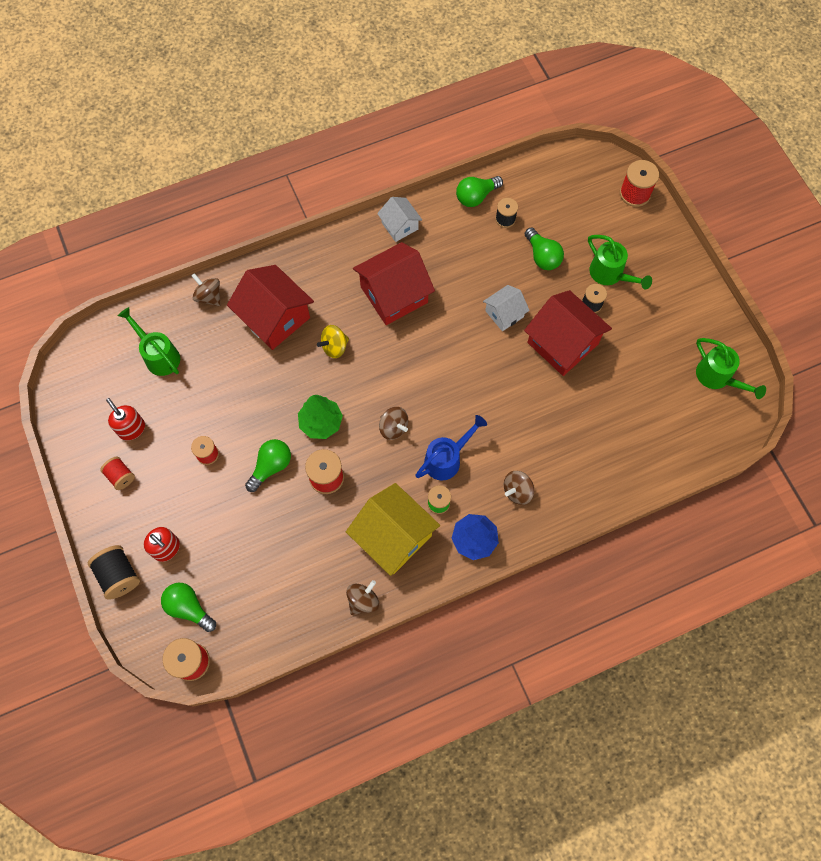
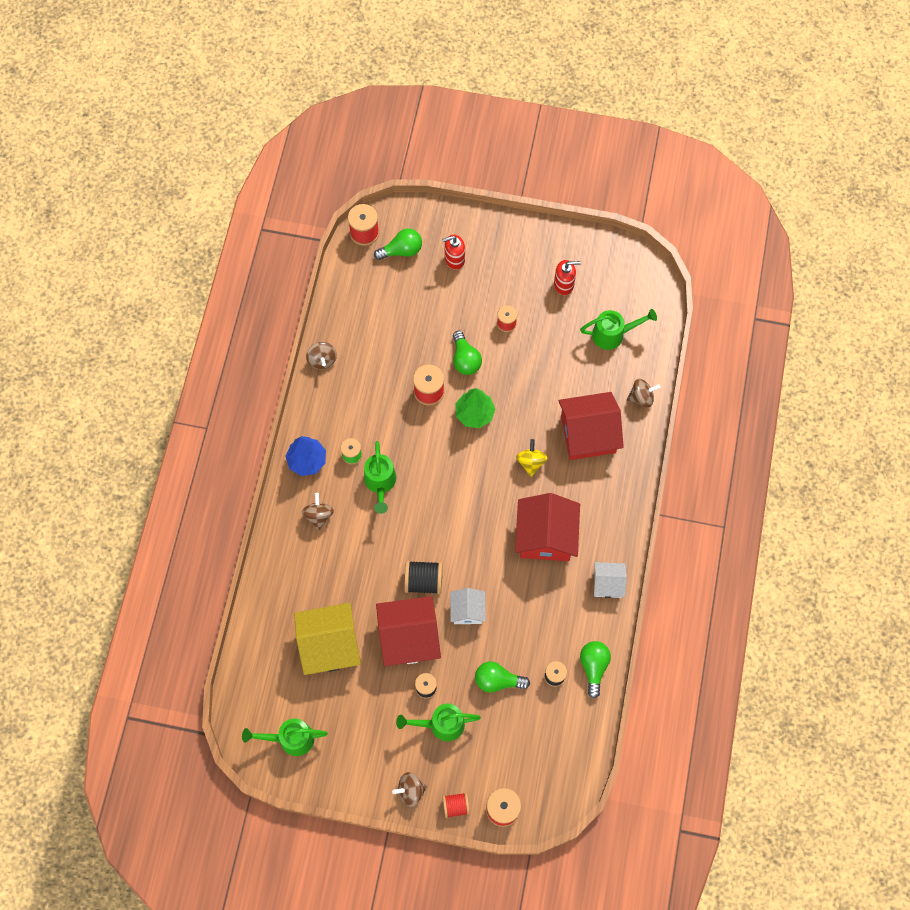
camera: 125 degrees right, 0 degrees up
black spool [88,545,140,600] -> black spool moved to [404,561,443,594]
red spool [100,457,135,490] -> red spool moved to [443,793,470,818]
yellow house [346,483,440,576] -> yellow house moved to [294,603,361,675]
brown spinning top [379,407,408,440] -> brown spinning top moved to [392,772,427,807]
blue watering can [415,415,487,481] -> green watering can [364,441,396,514]

